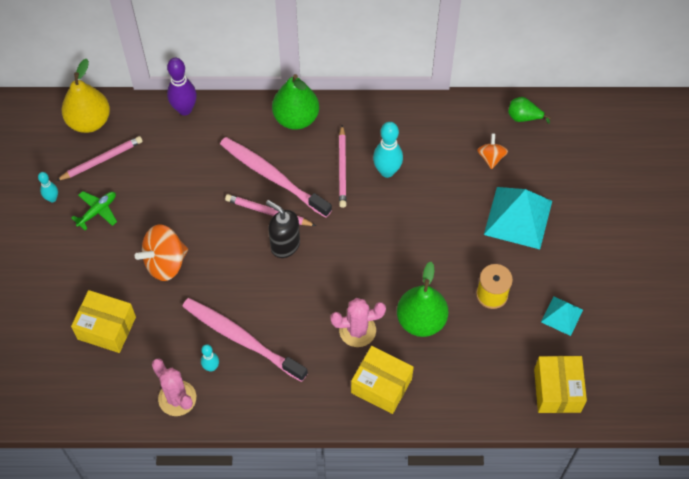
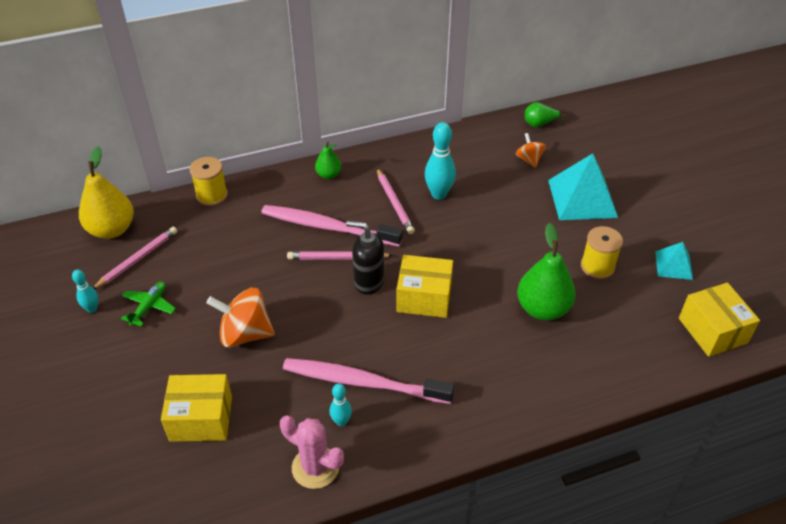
camera: 20 degrees left, 15 degrees down
orange spinning top [135,224,188,281] -> orange spinning top turned 60 degrees clockwise [206,288,275,348]
purple bowling pin [167,58,197,115] -> yellow spool [189,157,228,206]
green pear [272,74,319,130] -> green pear [315,142,341,179], size x0.54
pink cactus [330,298,386,347] -> none
yellow box [351,346,414,414] -> yellow box moved to [396,255,453,318]

